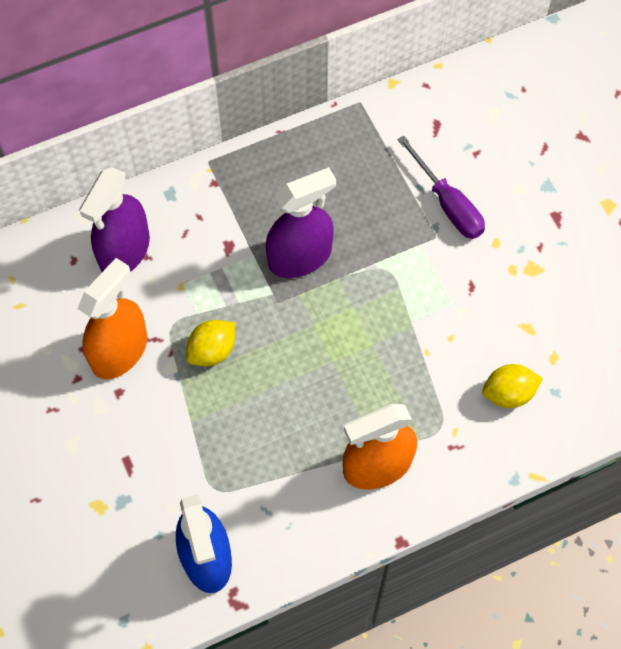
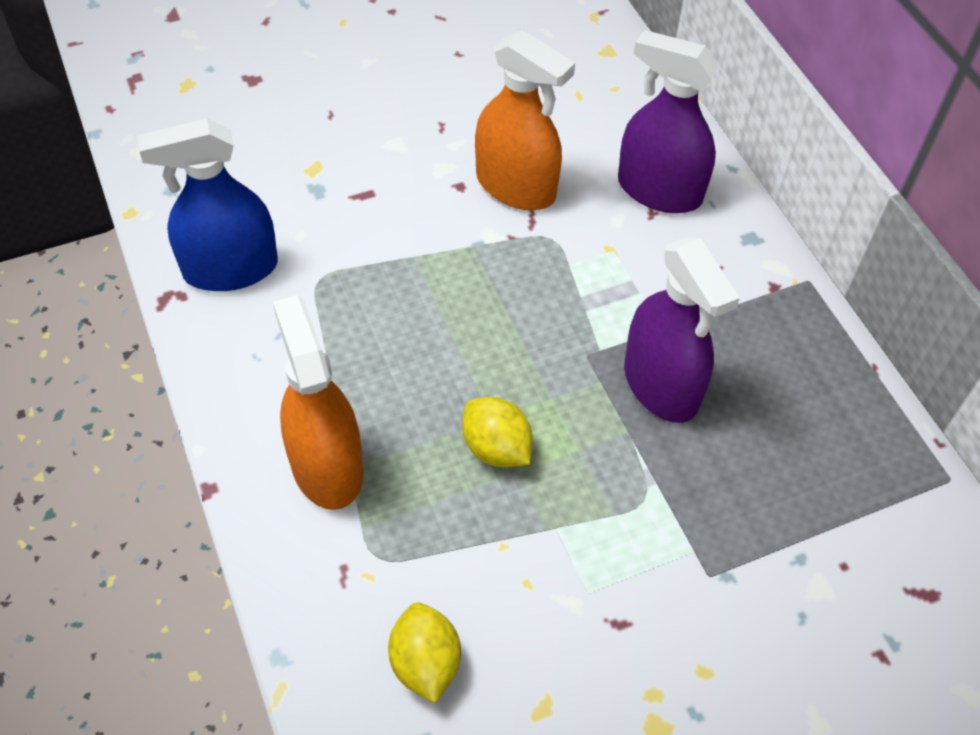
camera: 90 degrees right, 10 degrees down
yellow lemon [186,320,235,366] -> yellow lemon moved to [462,397,533,467]
purple screwdriver [397,136,485,239] -> none

